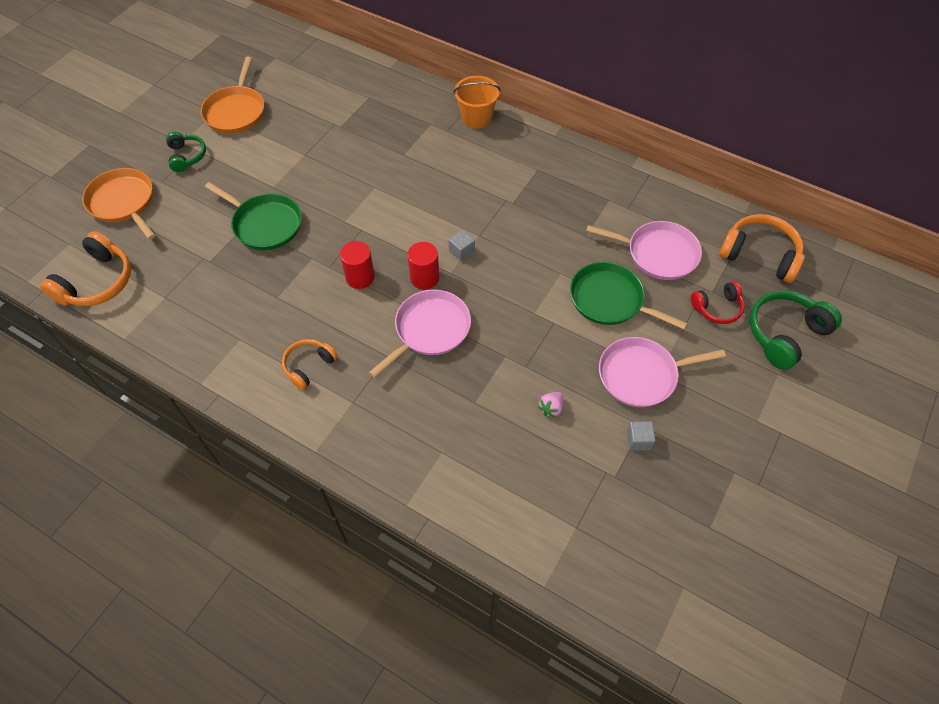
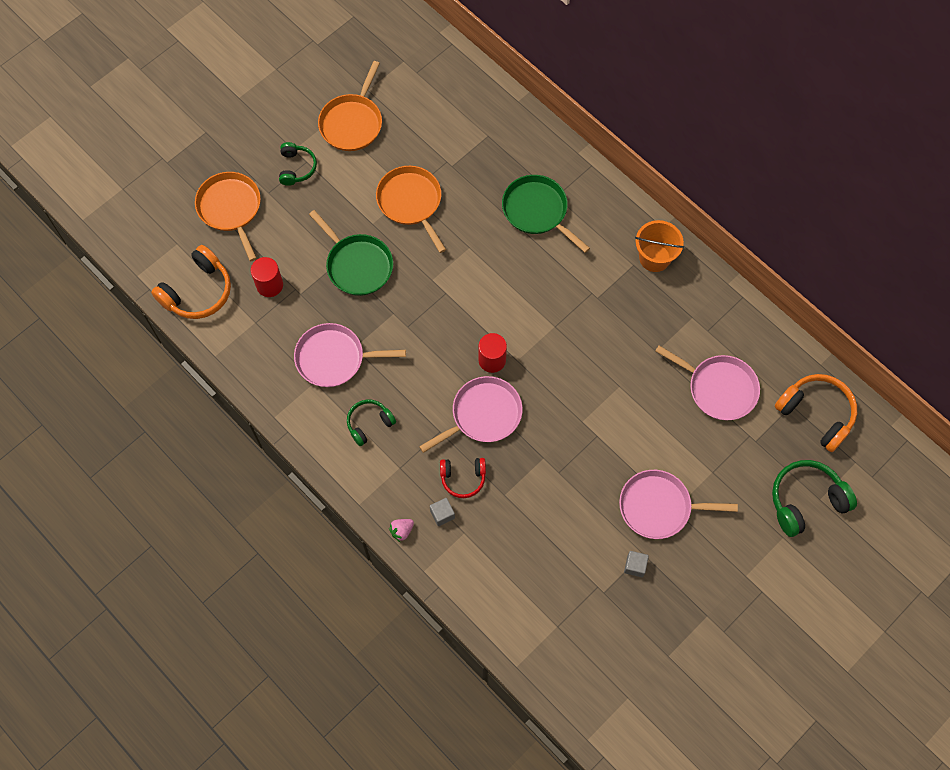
camera: 15 degrees right, 10 degrees up
orange headphones [282,339,338,390] -> green headphones [347,399,396,446]
red cylinder [340,241,375,289] -> red cylinder moved to [251,257,283,297]
grey cube [448,230,475,261] -> grey cube moved to [430,498,455,526]
orange bucket [453,76,501,129] -> orange bucket moved to [635,220,684,272]
pink strawberry [538,392,563,418] -> pink strawberry moved to [389,519,414,542]
green pan [570,262,688,330] -> green pan moved to [502,175,590,253]
red headphones [691,281,745,324] -> red headphones moved to [440,458,486,498]
none -> pink pan [294,323,406,387]
none -> orange pan [376,166,446,253]

